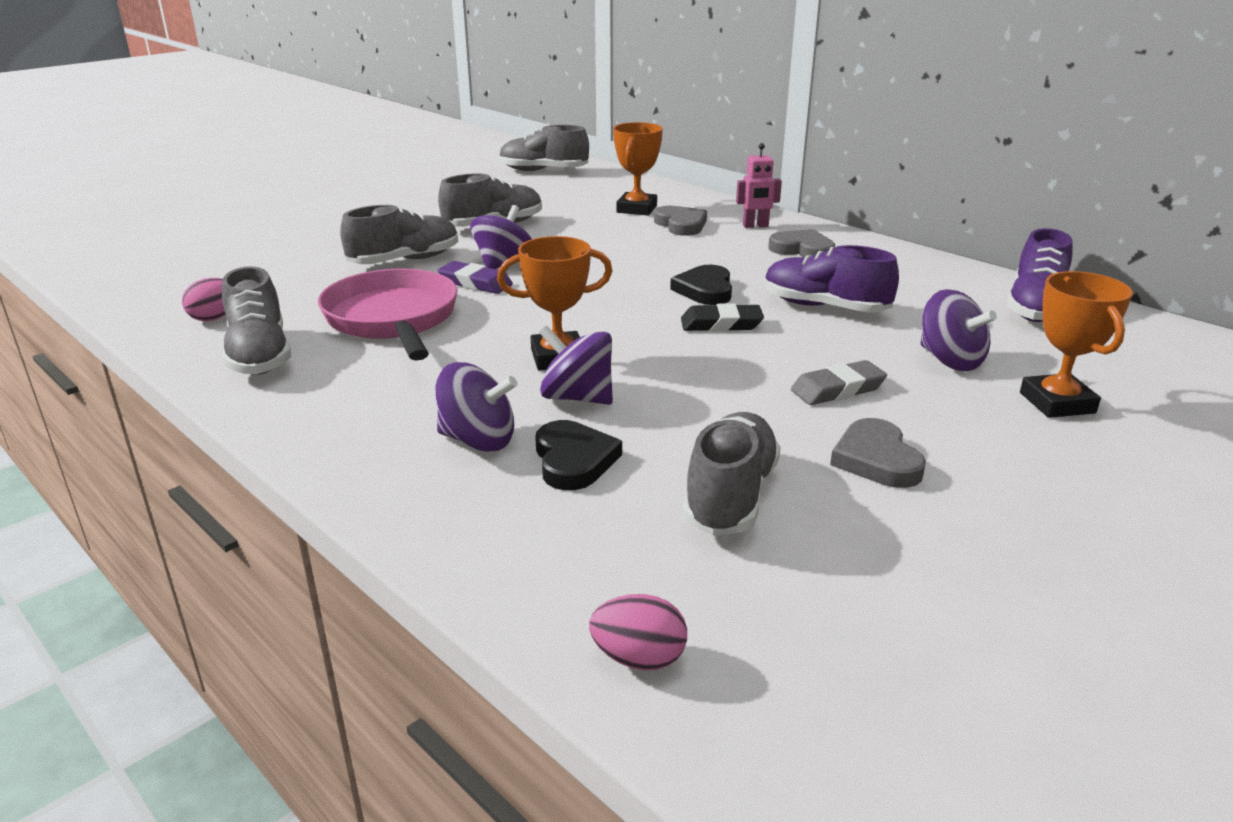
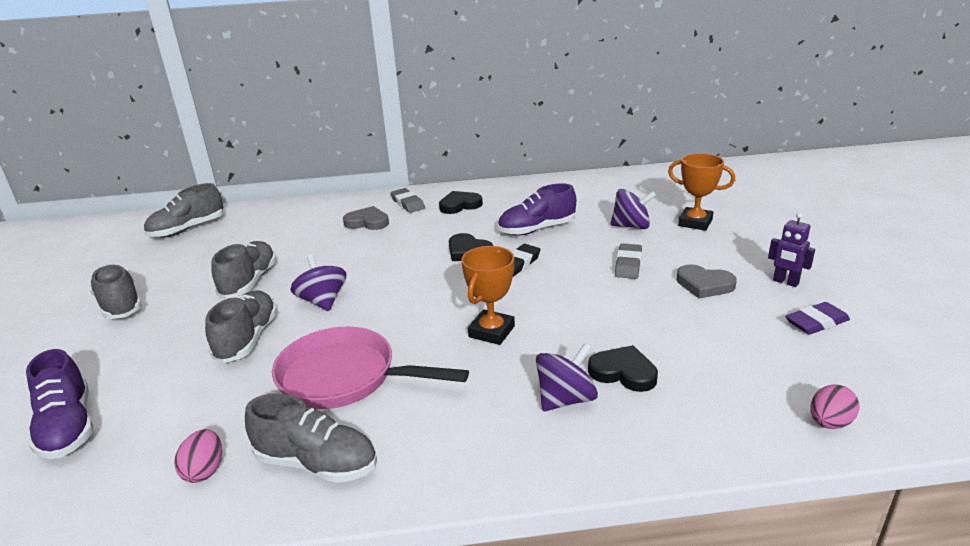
camera: 50 degrees left, 0 degrees up
purple eraser [438,261,513,294] -> purple eraser moved to [786,302,850,335]
purple spinning top [539,325,613,405] -> none
orange trophy [613,122,663,215] -> none
grey shoe [683,412,781,536] -> grey shoe moved to [89,264,142,319]
pink robot [736,143,782,228] -> grey eraser [390,188,425,213]
grey heart [768,229,835,257] -> black heart [439,191,483,214]
purple shoe [1007,228,1073,322] -> purple shoe moved to [26,349,93,459]
none -> purple robot [768,213,815,287]

